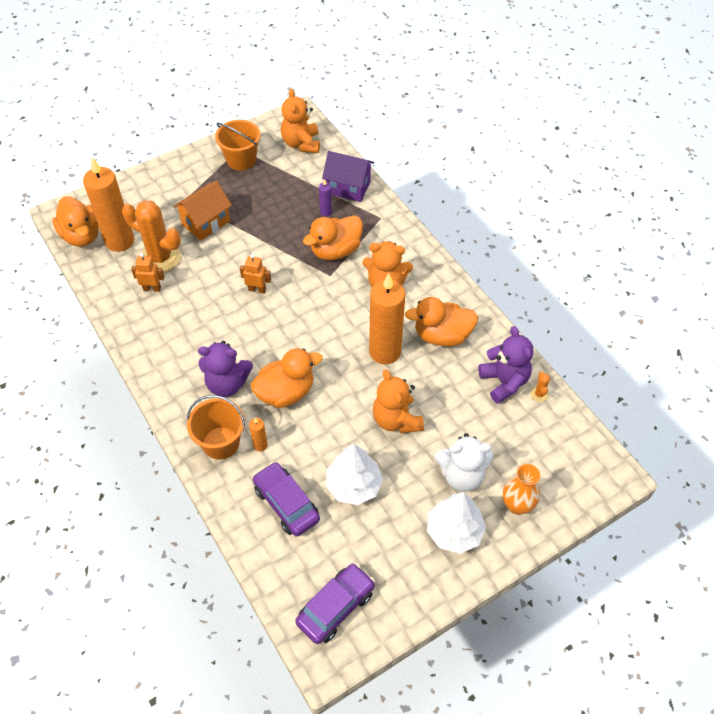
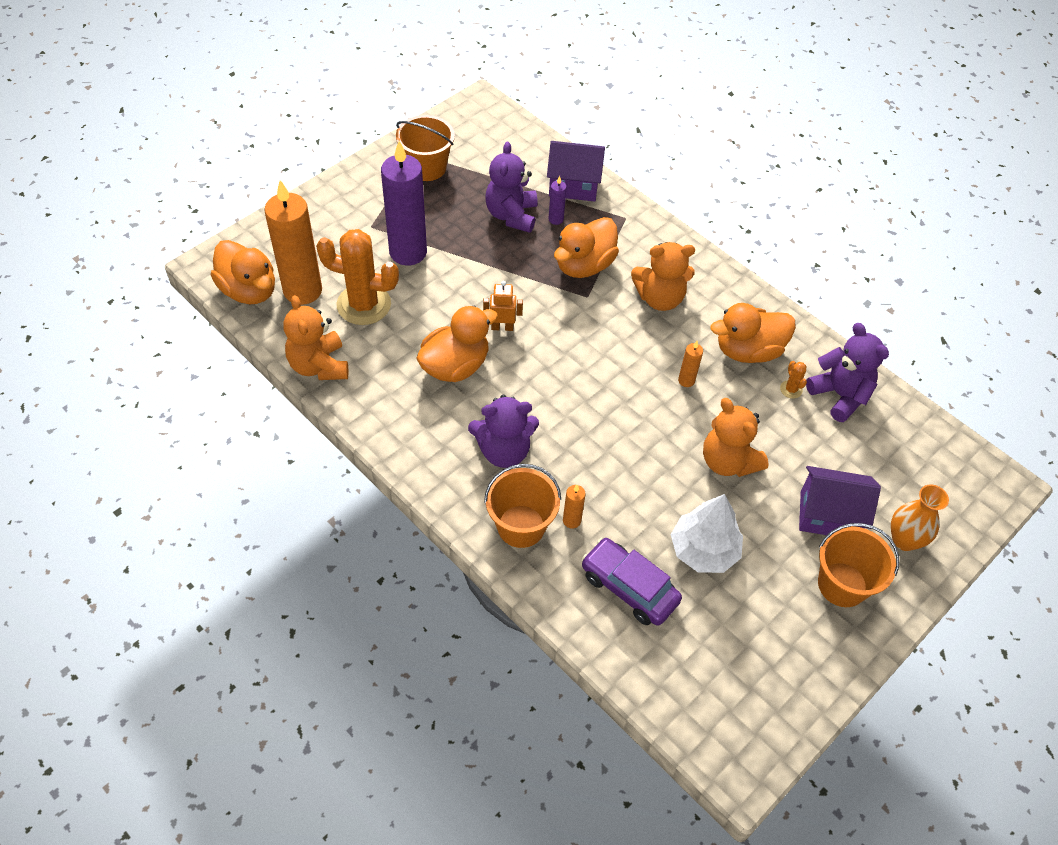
camera: 15 degrees left, 0 degrees up
orange robot [131,253,165,292] -> none
orange house [173,181,232,241] -> purple candle [381,141,427,266]
orange duck [251,348,323,408] -> orange duck moved to [416,306,498,382]
orange teddy bear [281,88,320,153] -> orange teddy bear moved to [283,295,348,380]
purple car [295,563,375,644] -> none
orange candle [369,273,405,364] -> orange candle [678,341,703,387], size x0.42
white tree [427,492,486,554] -> orange bucket [818,523,899,607]
white teddy bear [435,433,493,492] -> purple house [799,466,881,535]
orange cactus [530,372,550,402] -> orange cactus moved to [780,361,807,399]
none -> purple teddy bear [485,142,538,233]

